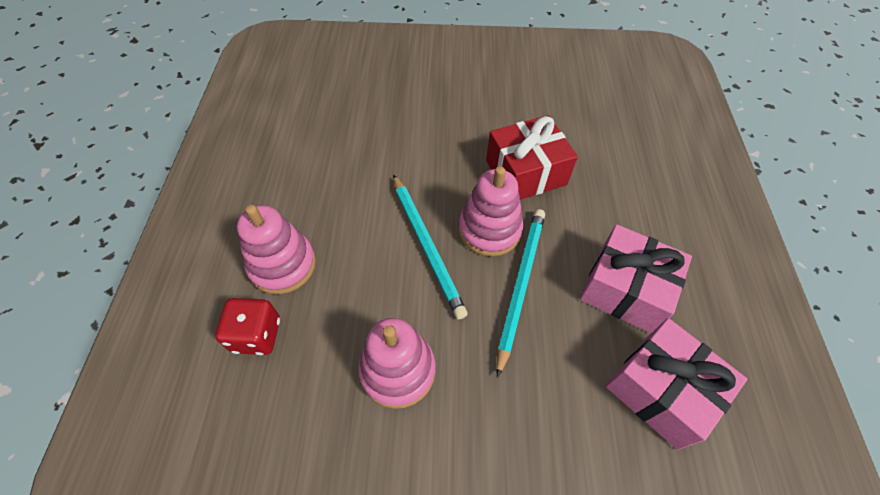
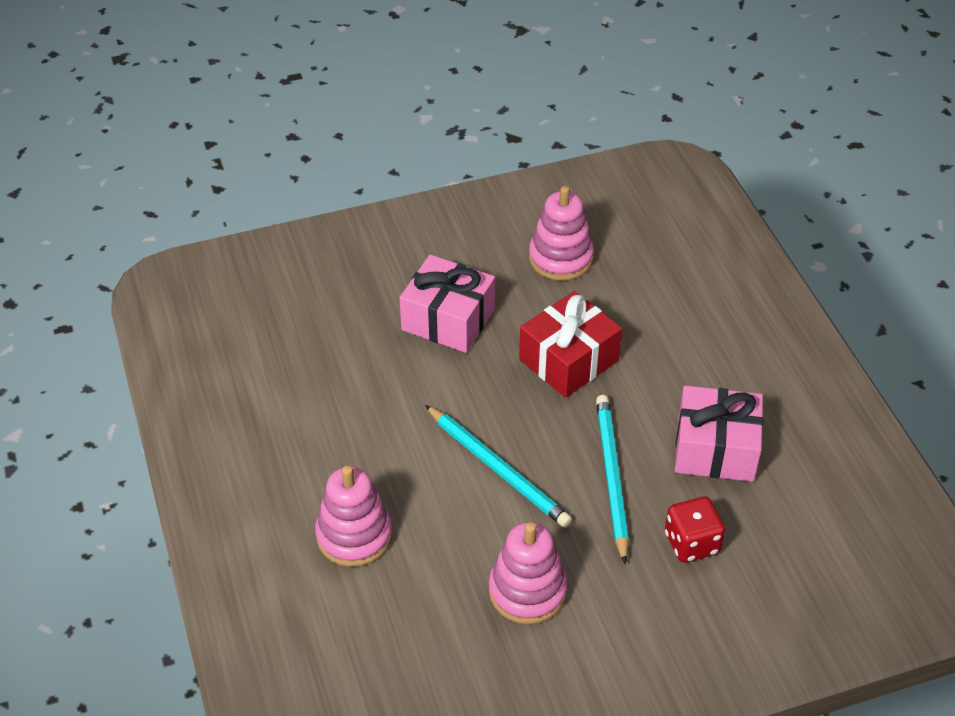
camera: 20 degrees left, 10 degrees down
red dice [215,298,280,355] -> red dice moved to [665,496,725,562]
pink stacking toy [458,166,523,257] -> pink stacking toy moved to [529,186,594,281]
pink gift [606,318,747,450] -> pink gift moved to [400,255,495,353]

